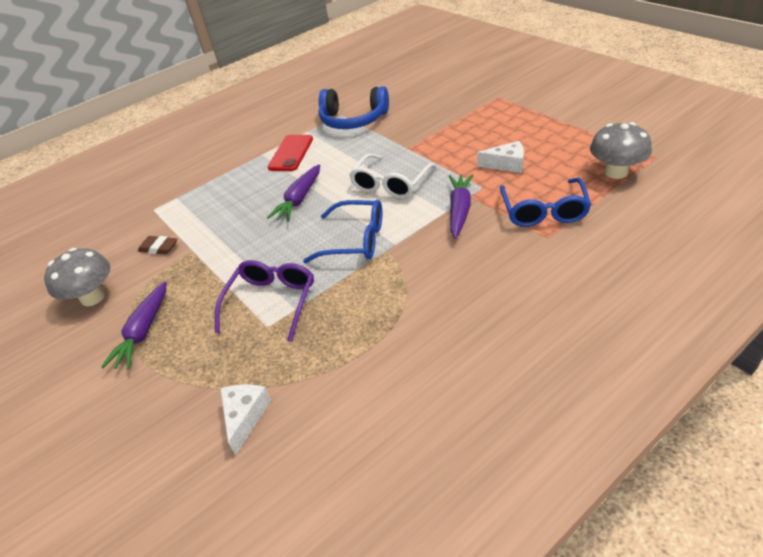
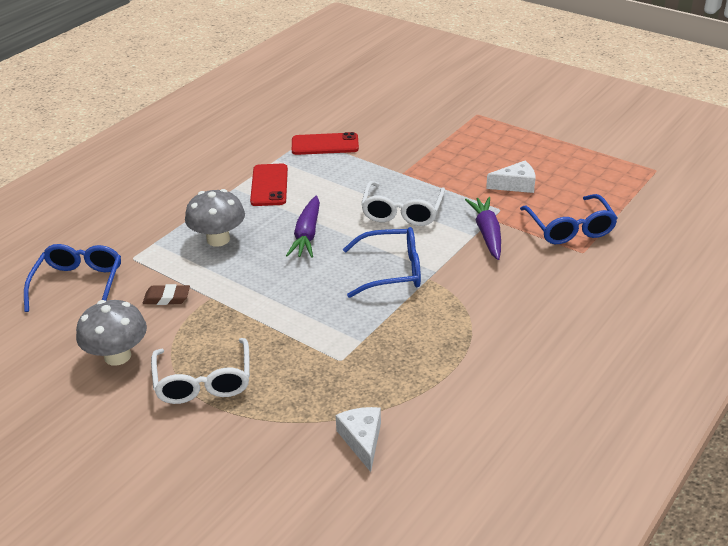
camera: 20 degrees left, 5 degrees down
purple carrot [101,281,167,369] -> white glasses [151,338,250,404]
purple glasses [215,260,314,342] -> none
blue headphones [319,86,389,129] -> red phone [292,132,359,155]
grey mushroom [590,122,652,179] -> grey mushroom moved to [185,189,245,247]
none -> blue glasses [24,244,121,312]

